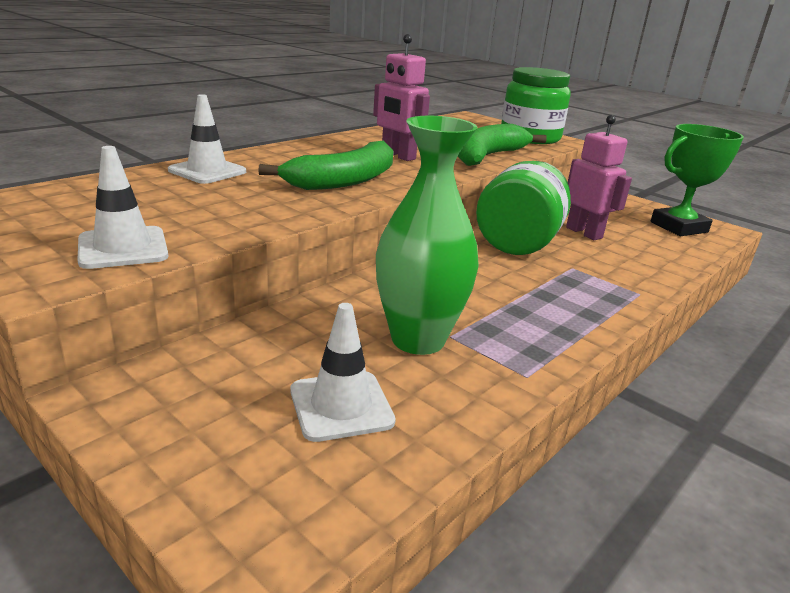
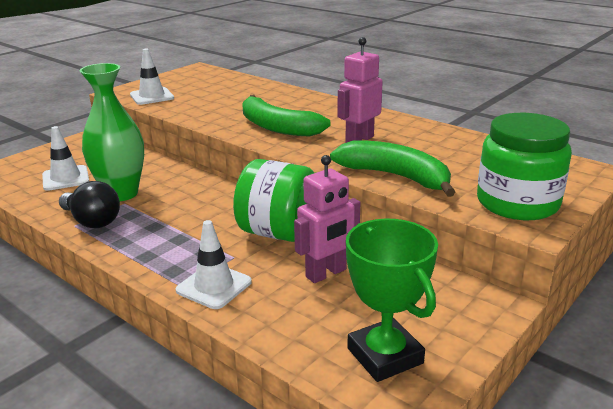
camera: 90 degrees right, 0 degrees up
white traffic cone [168,94,246,184] -> white traffic cone moved to [176,220,252,309]
none -> black light bulb [59,181,120,228]

